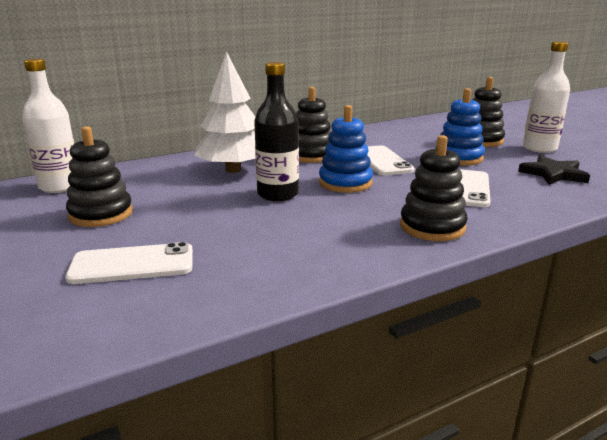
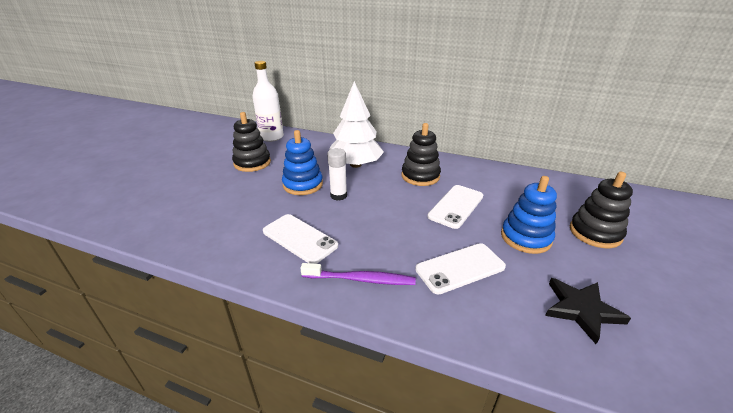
camera: 50 degrees right, 10 degrees up
white phone [65,242,193,284] -> white phone moved to [263,214,338,264]
black bottle [254,62,299,201] -> white glue stick [327,148,347,200]
blue stacking toy [319,105,373,193] -> blue stacking toy moved to [282,130,323,195]
black stacking toy [400,135,468,241] -> purple toothbrush [300,263,416,285]
white bottle [523,41,570,153] -> none

